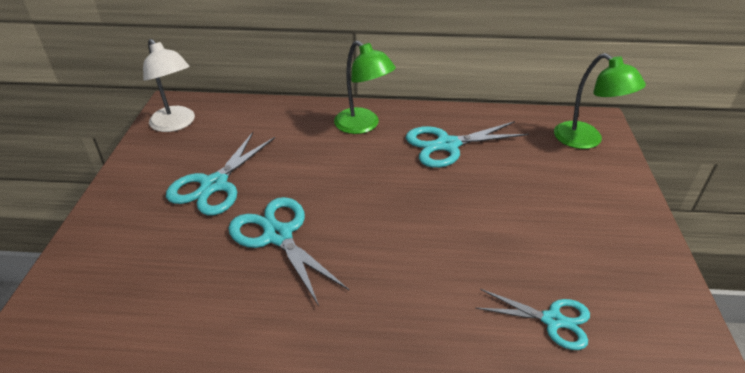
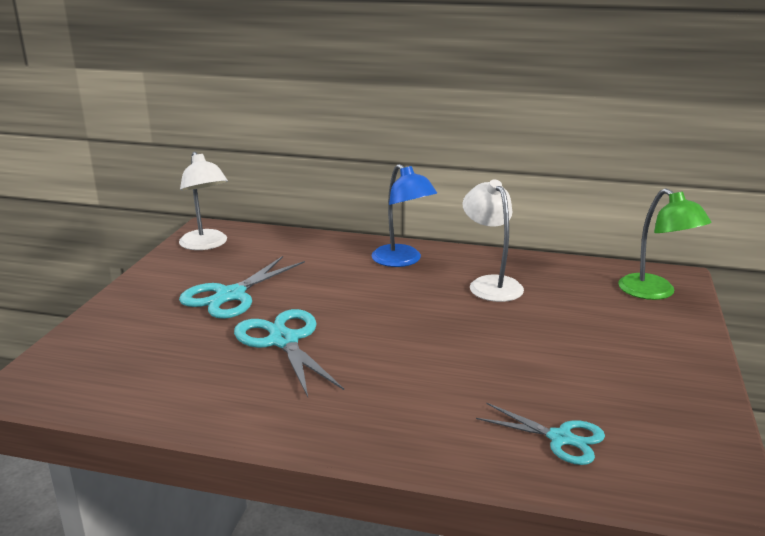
camera: 10 degrees right, 15 degrees down
green lamp [334,41,396,134] -> blue lamp [372,164,437,267]
turquoise scissors [406,121,528,168] -> white lamp [462,179,524,302]

